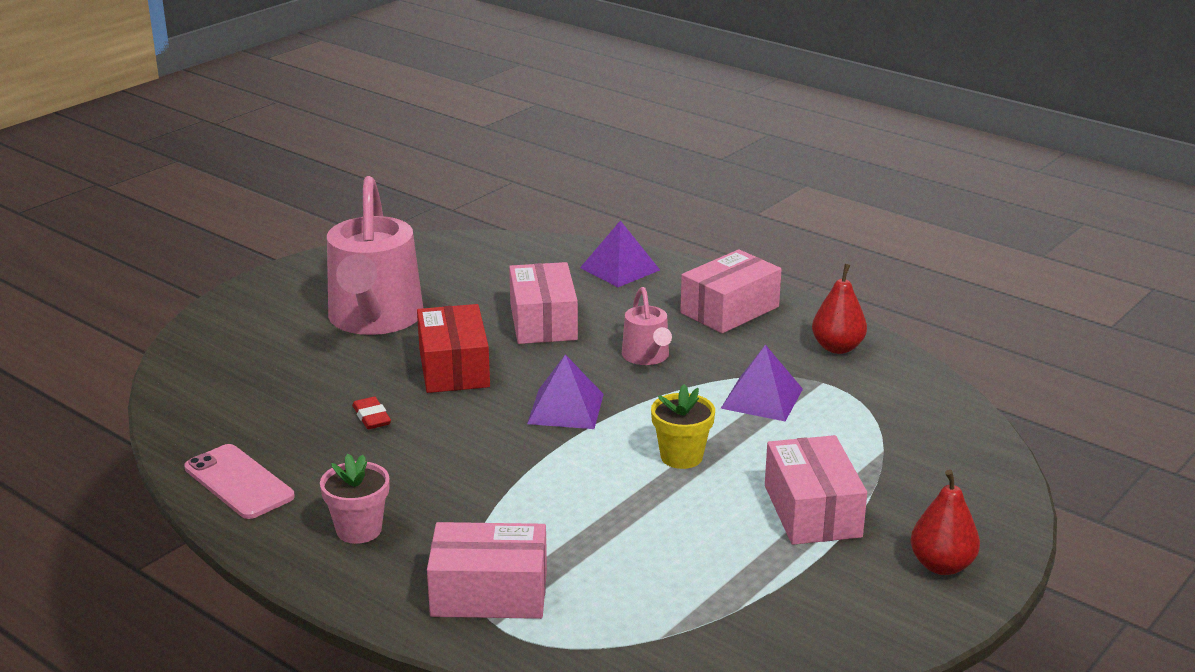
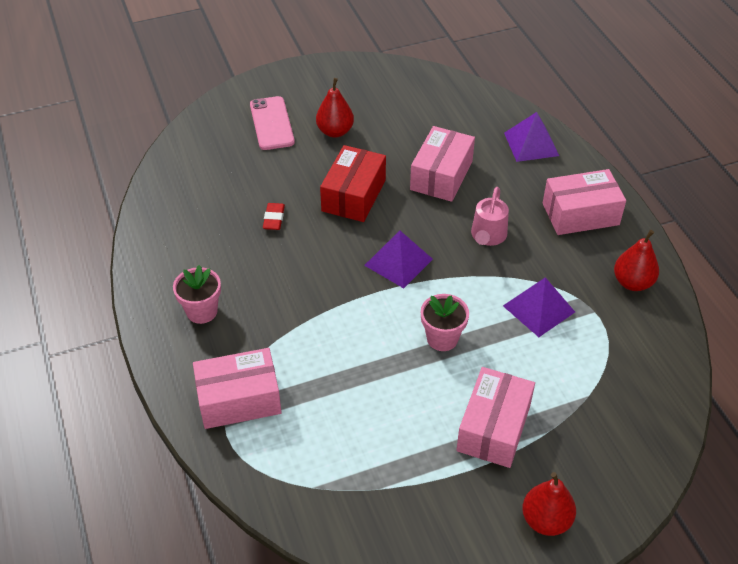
camera: 30 degrees right, 20 degrees up
pink phone [184,444,295,519] -> pink phone moved to [250,96,295,150]
pink watering can [327,176,423,335] -> red pear [316,78,354,138]
pink box [427,522,547,619] -> pink box turned 45 degrees counterclockwise [193,348,282,429]
yellow flower pot [651,384,715,469] -> pink flower pot [421,294,469,351]

